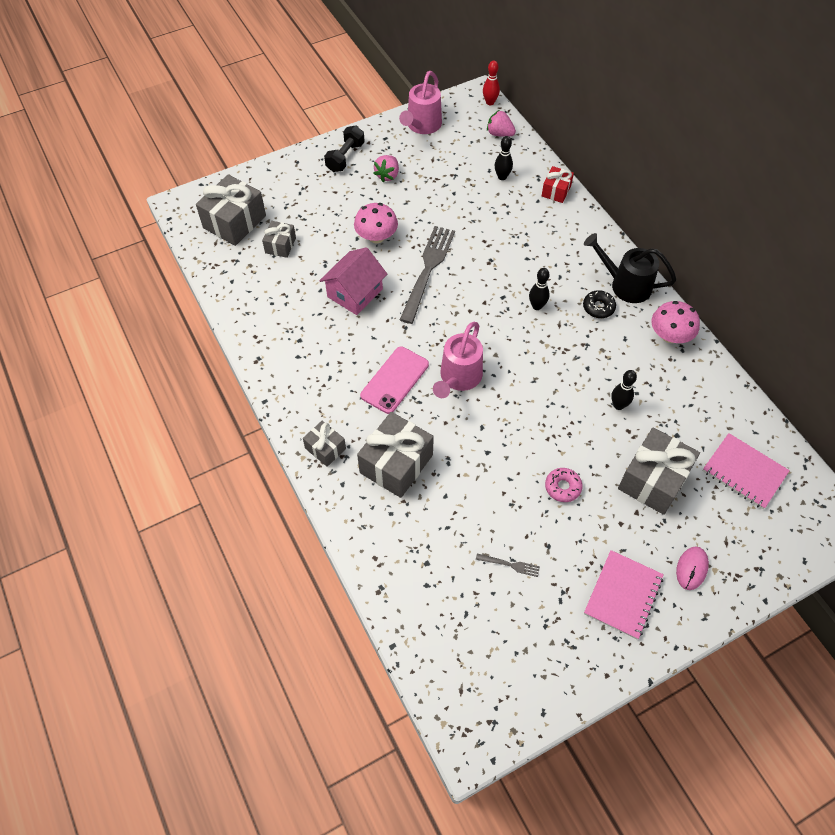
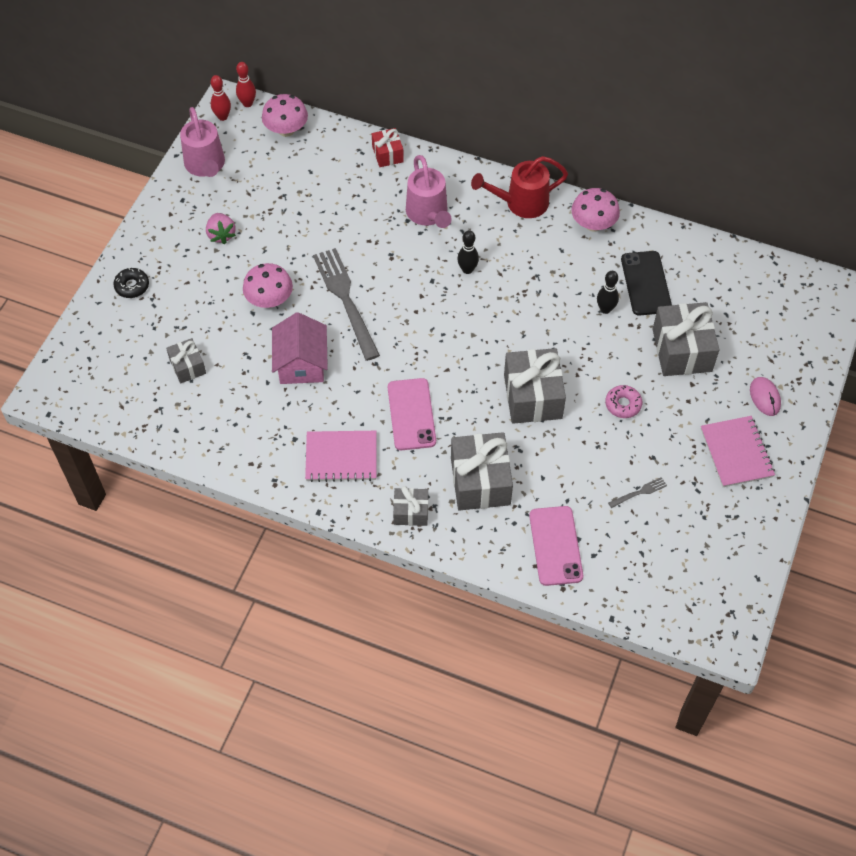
camera: 40 degrees left, 0 degrees up
grey gift [196,175,266,246] -> grey gift moved to [504,348,566,424]
black dumbbell [324,126,365,172] -> none
pink watering can [433,322,483,398] -> pink watering can moved to [406,155,452,228]
pink strawberry [487,110,516,137] -> pink mushroom [262,94,308,137]
black bowling pin [495,136,513,180] -> none
black donut [583,290,616,318] -> black donut moved to [114,268,149,298]
black watering can [584,233,676,303] -> red watering can [471,156,568,218]
pink notebook [703,433,790,509] -> pink notebook moved to [305,431,377,482]
none -> red bowling pin [211,75,231,121]
none -> pink phone [529,506,583,586]
none -> black phone [621,251,672,316]

